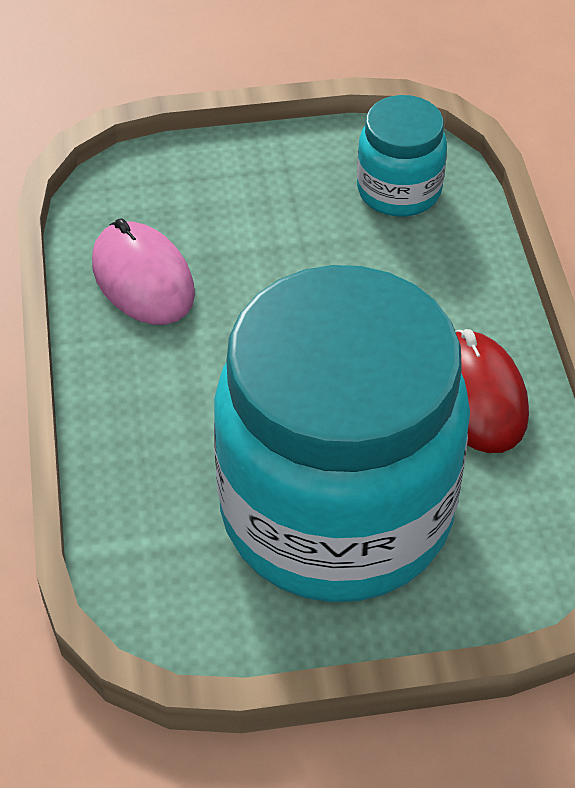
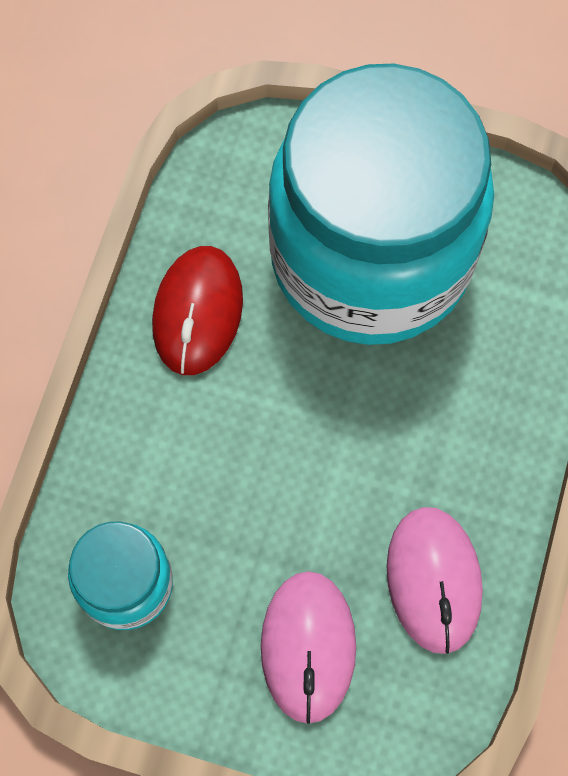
camera: 155 degrees left, 20 degrees up
none -> pink mouse [261,571,356,724]

